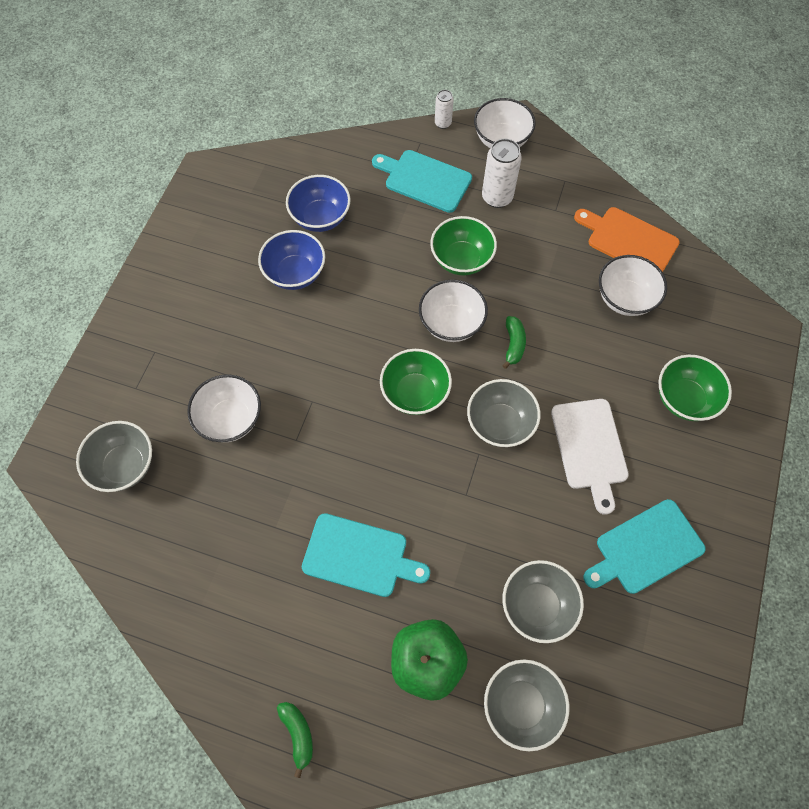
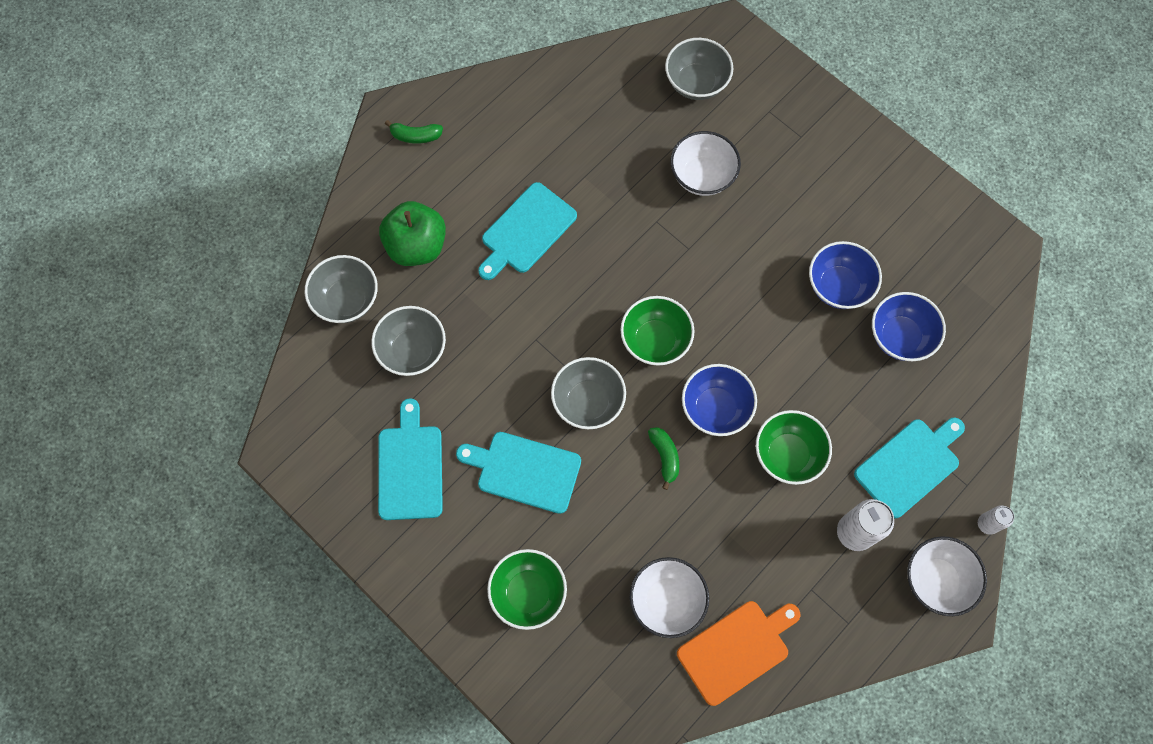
camera: 115 degrees right, 5 degrees up
white bowl [419,280,488,342] -> blue bowl [682,364,757,436]
green banana [502,316,526,369] -> green banana turned 135 degrees counterclockwise [648,427,679,490]
white cutting board [551,399,629,515] -> turquoise cutting board [456,432,581,514]

